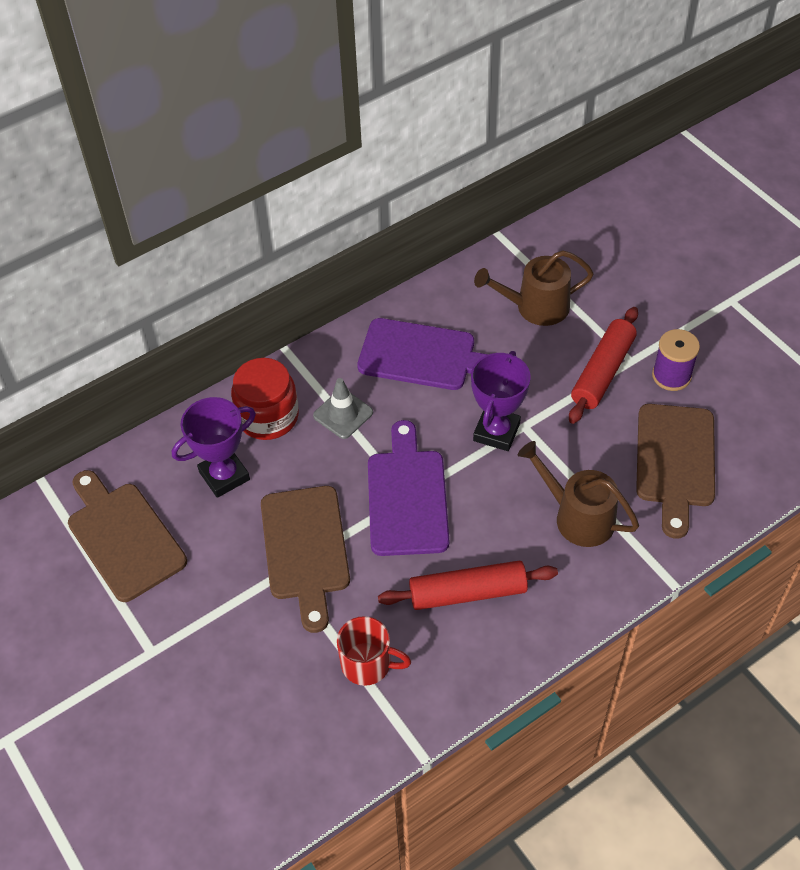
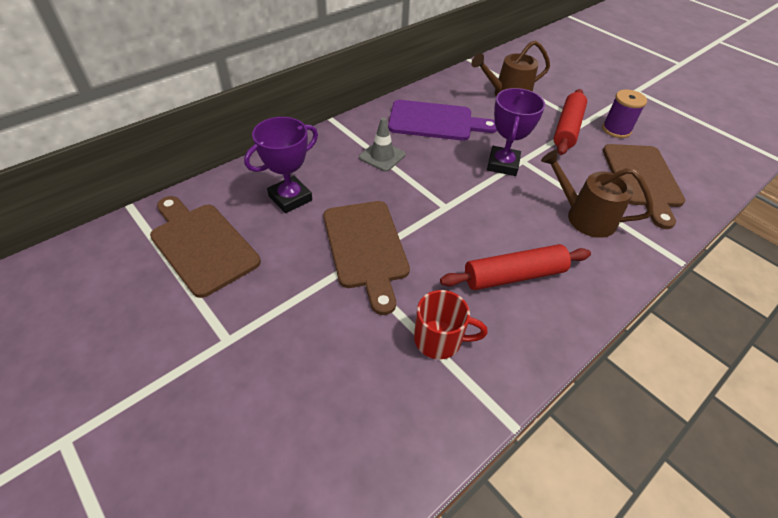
camera: 10 degrees left, 5 degrees down
red jar [231,358,299,440] -> none
purple cutting board [368,420,449,556] -> none

